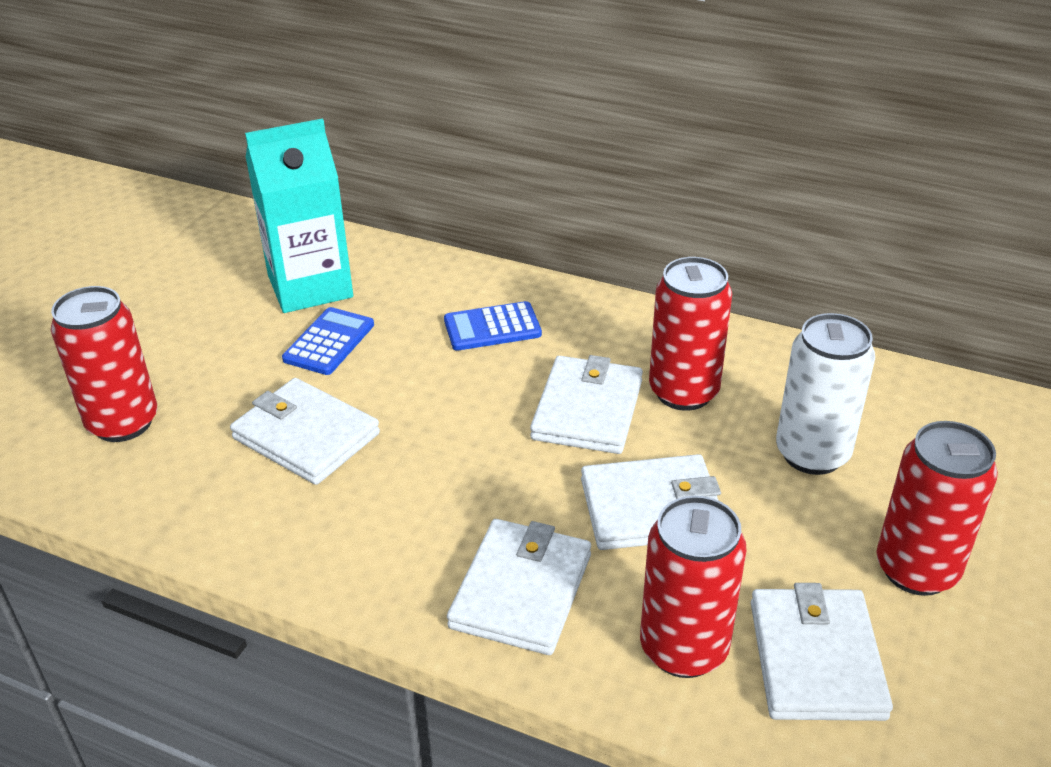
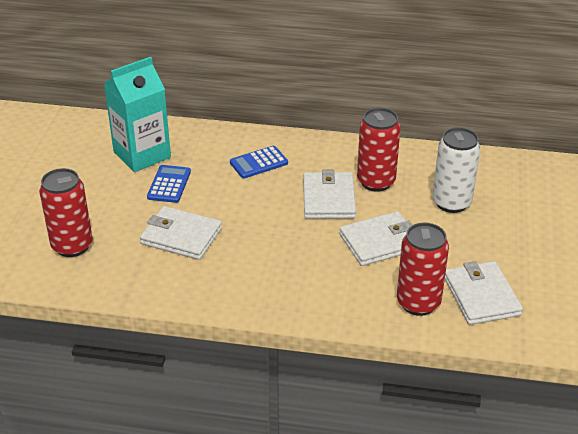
camera: 15 degrees left, 0 degrees up
white wallet [447,519,591,655] -> none
red can [876,421,998,596] -> none

